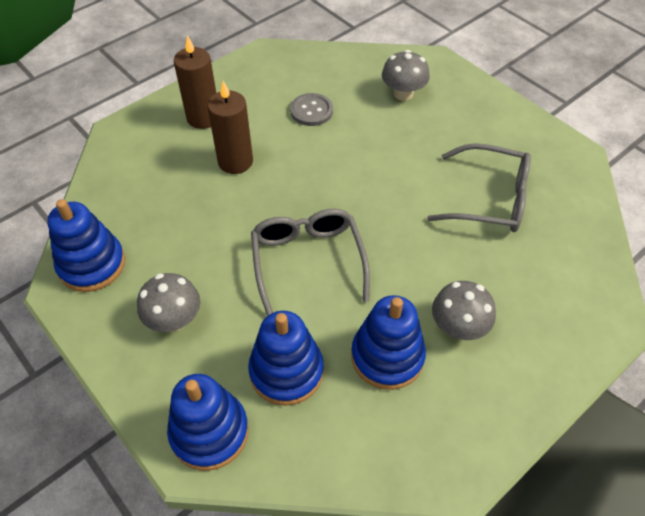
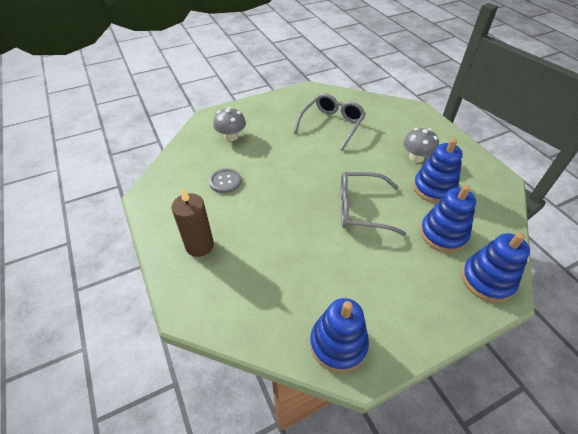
camera: 75 degrees left, 5 degrees down
grey mushroom [137,273,200,332] -> none
brown candle [207,81,253,174] -> none

